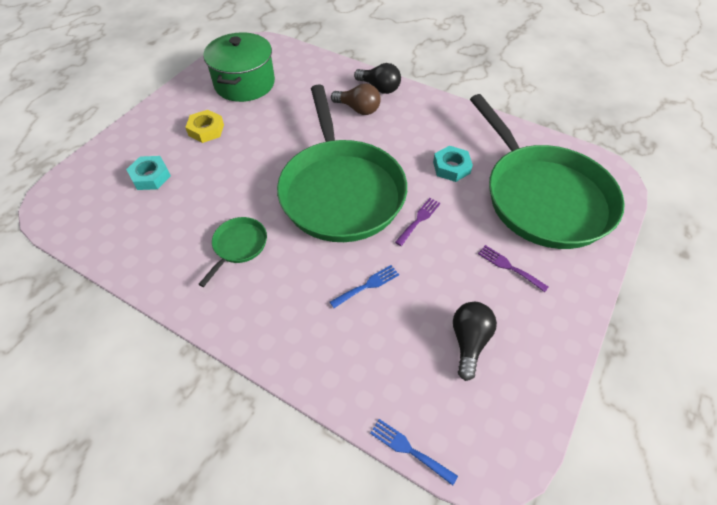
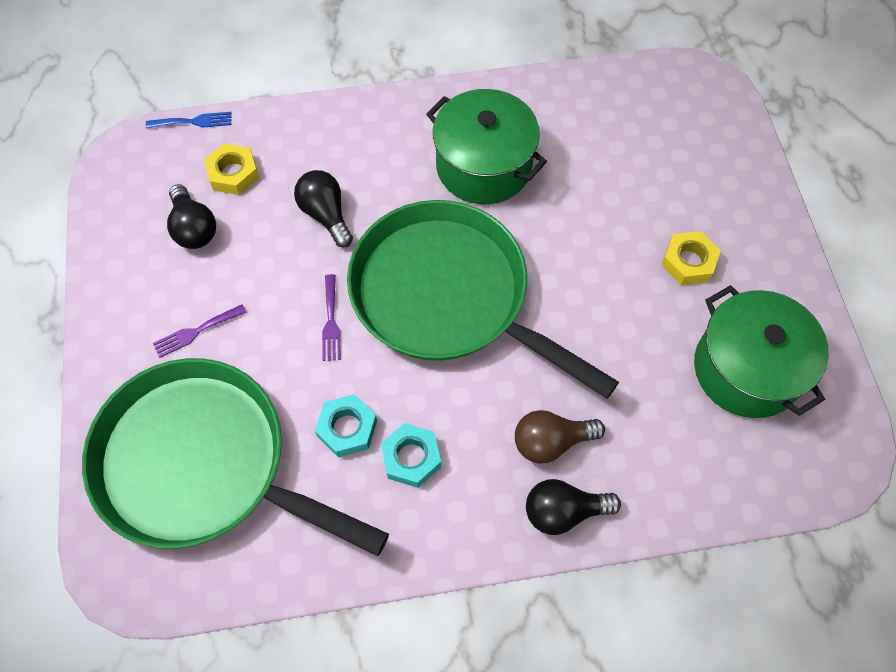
camera: 140 degrees right, 10 degrees up
turquoise nut [126,156,171,190] -> turquoise nut moved to [381,423,441,488]
green pan [199,217,267,287] -> green pot [426,89,547,204]
blue fork [330,265,399,308] -> black light bulb [294,170,353,248]
purple fork [478,245,548,292] -> purple fork turned 150 degrees clockwise [153,304,246,358]
none -> yellow nut [204,143,259,195]

